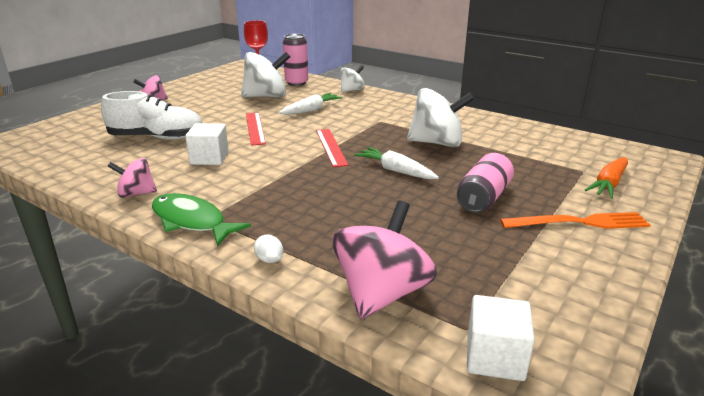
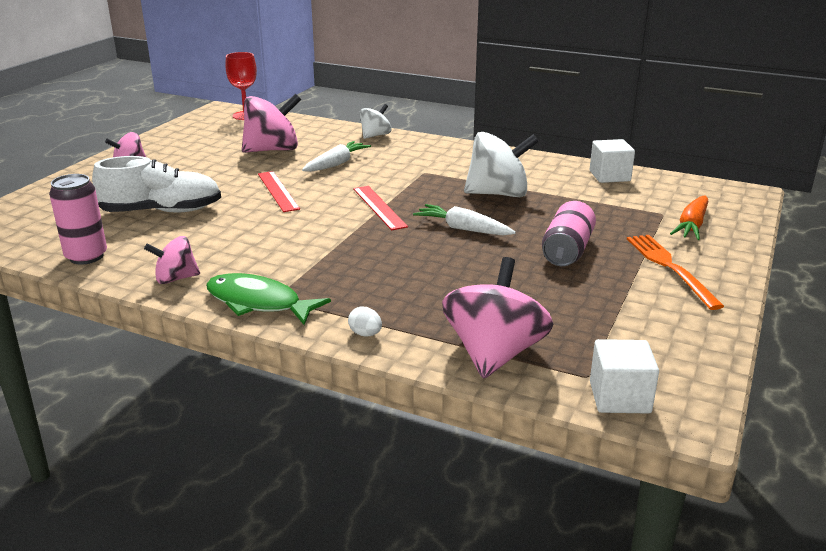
camera: 10 degrees left, 0 degrees up
white cube [185,123,229,165] -> white cube moved to [590,139,635,183]
white spinning top [241,52,290,98] -> pink spinning top [242,94,301,153]
pink can [283,34,308,86] -> pink can moved to [49,174,107,265]
orange fork [500,212,650,229] -> orange fork turned 90 degrees counterclockwise [627,235,724,310]

